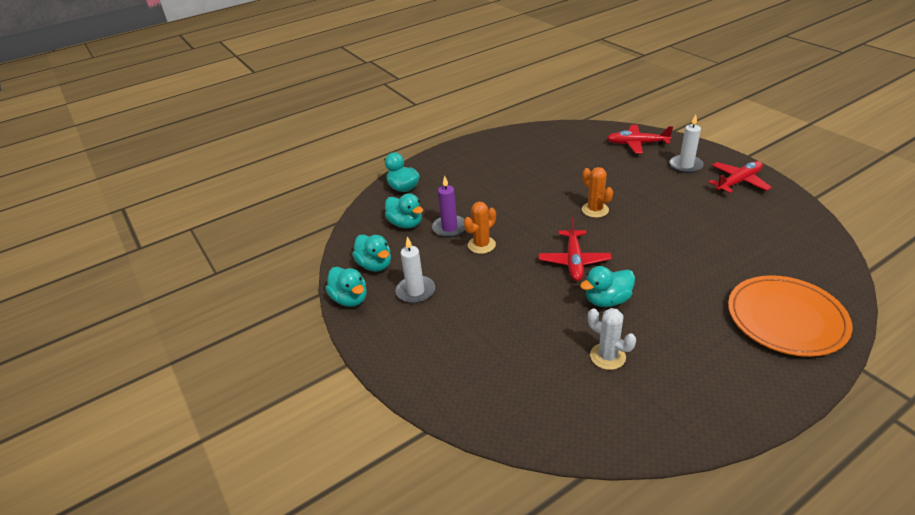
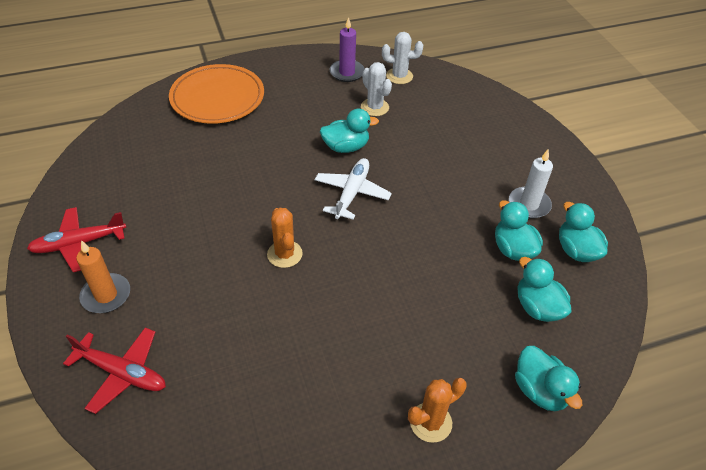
camera: 170 degrees left, 10 degrees up
turquoise duck [325,267,367,307] -> turquoise duck moved to [495,200,543,261]
purple candle [432,176,465,238] -> purple candle moved to [329,17,365,82]
orange cactus [464,202,496,254] -> orange cactus moved to [408,378,467,443]
red plane [539,217,612,281] -> white plane [315,158,392,220]
white candle [670,114,704,173] -> orange candle [76,240,130,313]
none -> white cactus [382,32,423,84]

